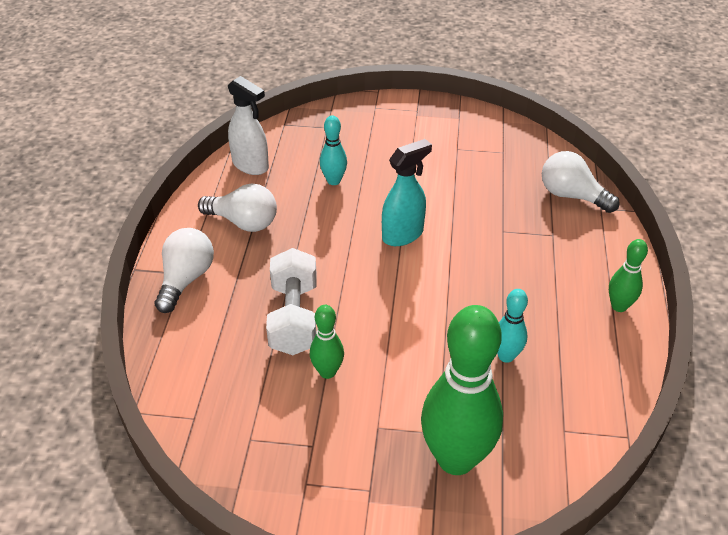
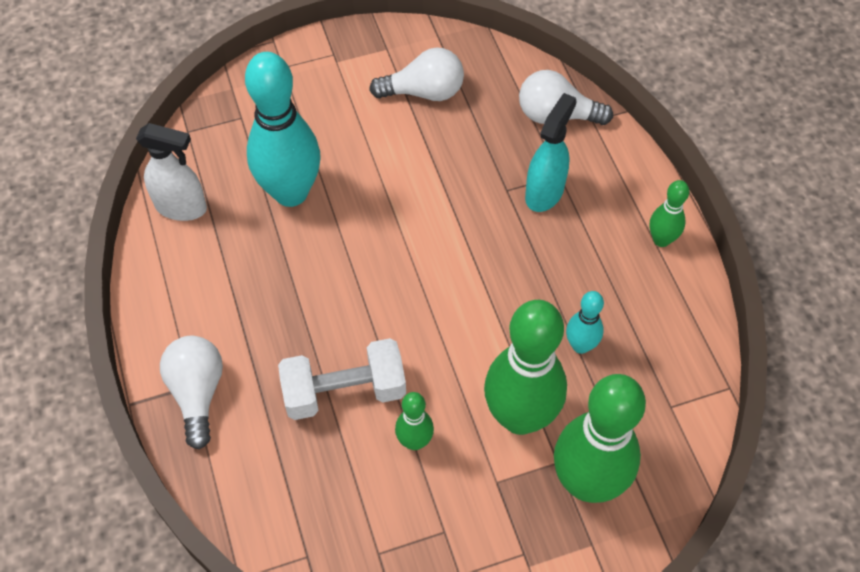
camera: 25 degrees left, 15 degrees up
white light bulb [198,184,277,232] -> white light bulb moved to [369,47,464,101]
white dumbbell [266,248,317,355] -> white dumbbell turned 75 degrees counterclockwise [278,338,406,420]
turquoise bowling pin [320,115,347,185] -> turquoise bowling pin [245,52,320,207], size x2.09
turquoise spray bottle [382,139,432,246] -> turquoise spray bottle moved to [525,93,577,212]
none -> green bowling pin [484,300,567,435]

